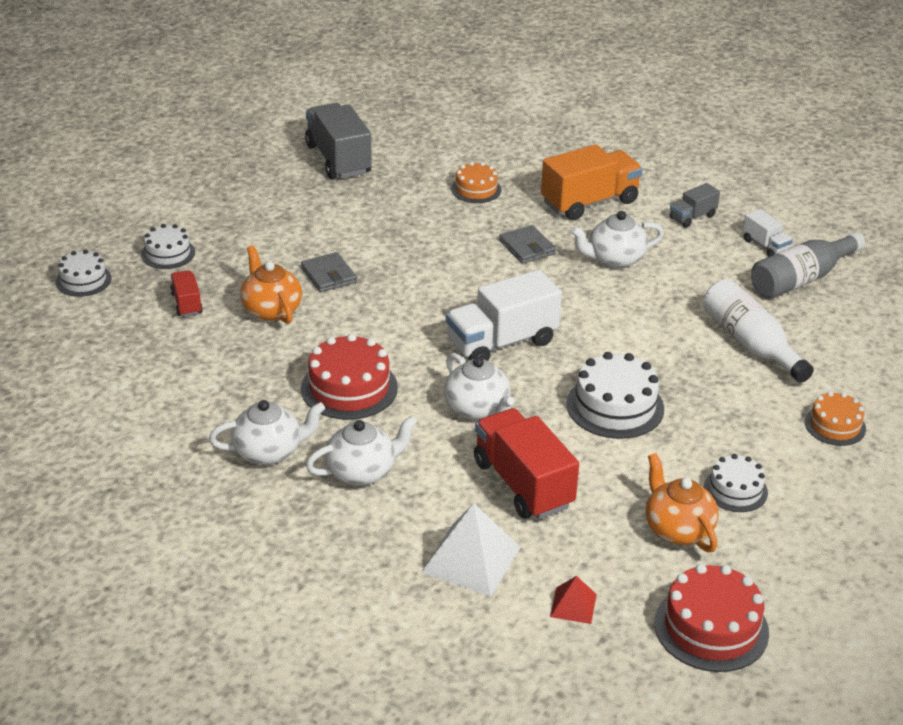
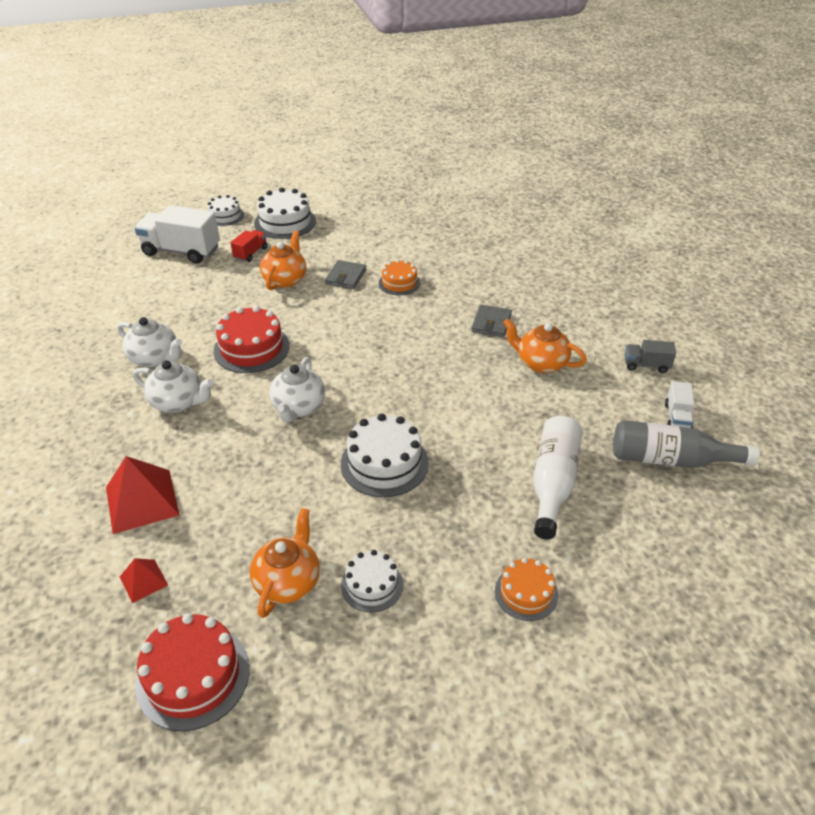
camera: 45 degrees right, 5 degrees up
white cake [141,224,195,269] -> white cake [254,188,316,239], size x1.63
grey truck [305,103,372,179] -> none
white pyramid [421,503,521,597] -> red pyramid [106,456,179,534]
white truck [446,270,562,361] -> white truck moved to [135,205,220,264]
orange cake [451,162,501,203] -> orange cake moved to [379,259,421,295]
red truck [474,408,579,519] -> none
orange truck [541,144,642,220] -> none
white teapot [571,211,664,268] -> orange teapot [503,318,587,373]

